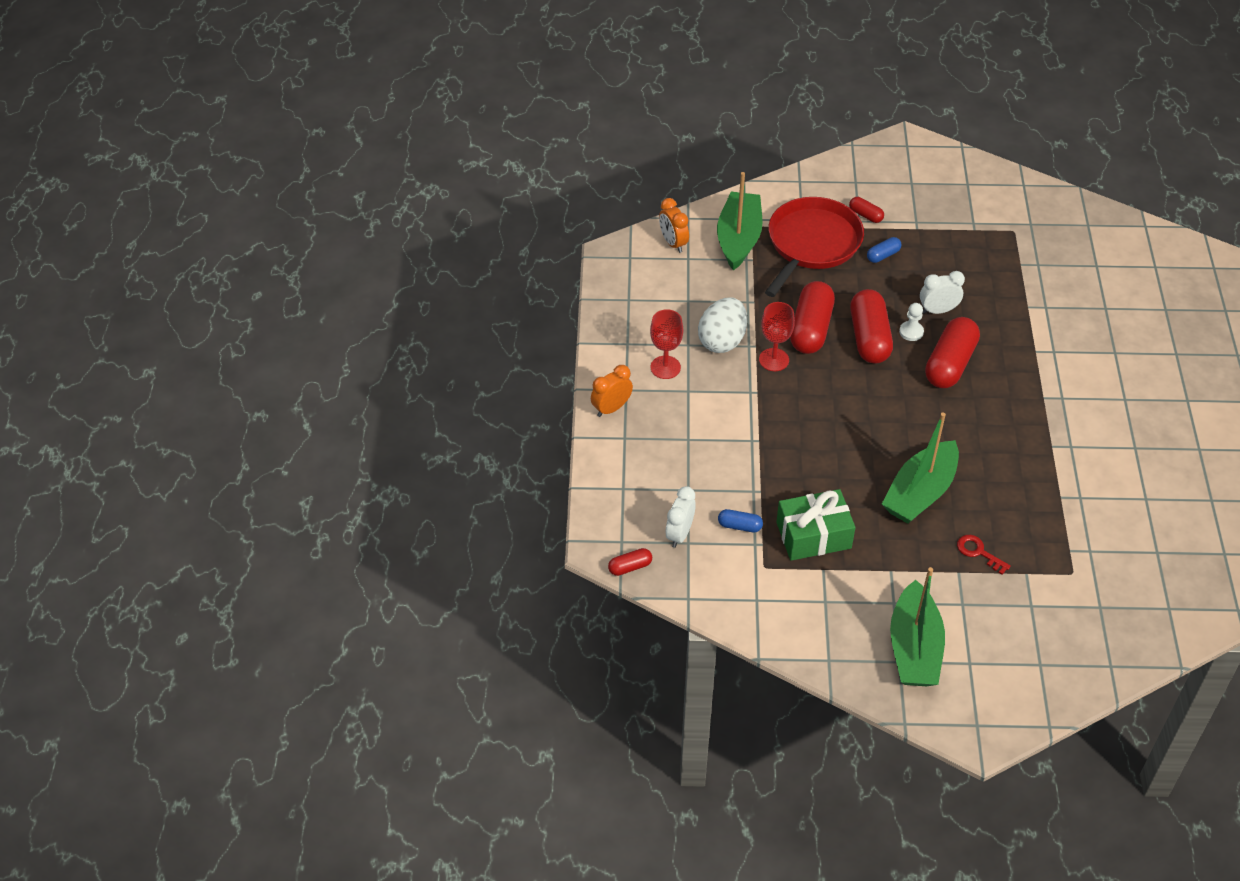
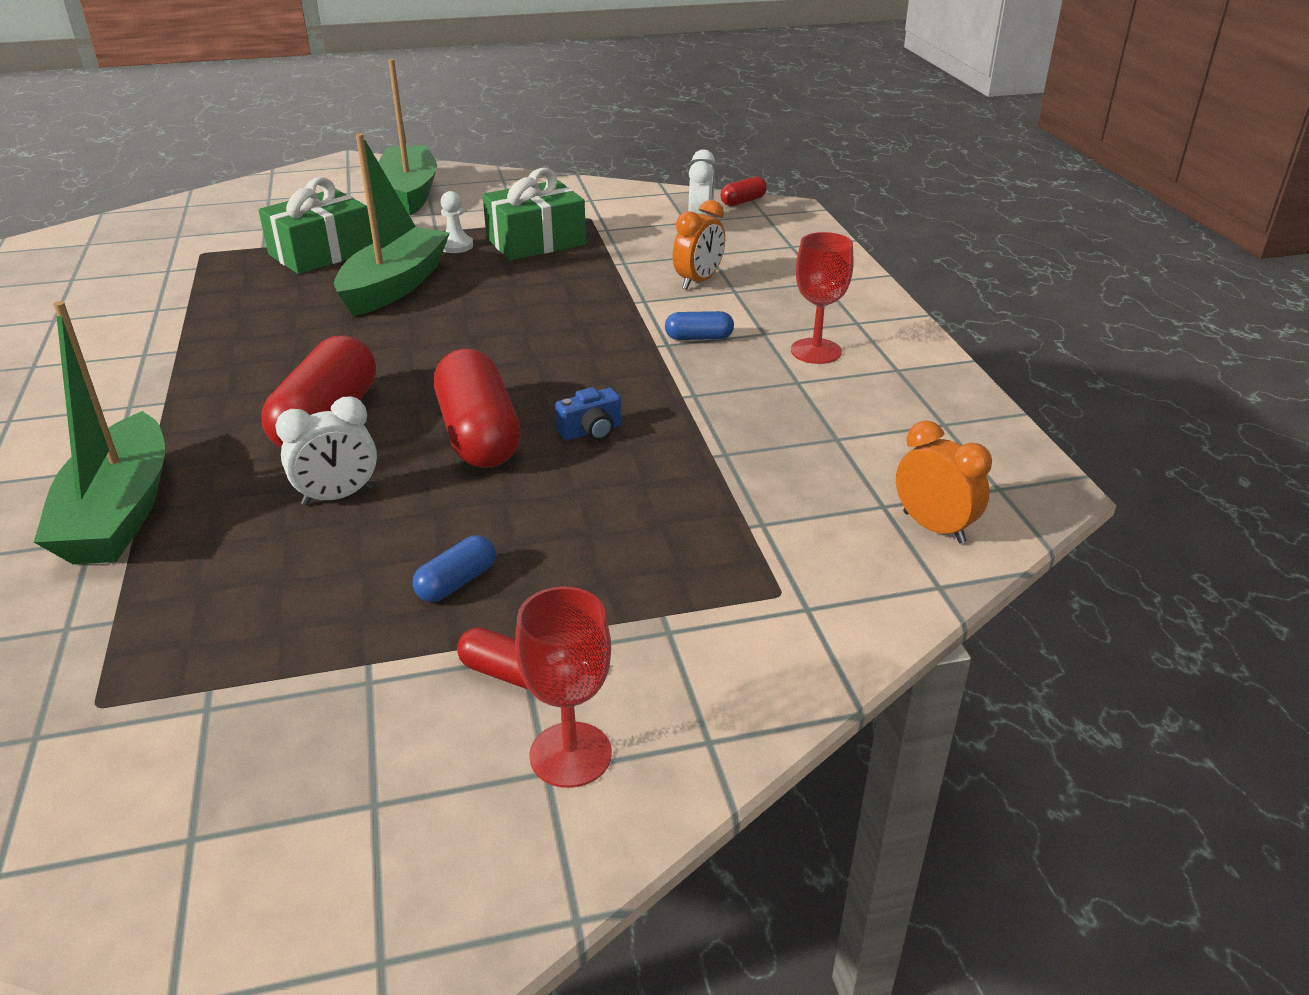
camera: 165 degrees right, 15 degrees down
orange clock [591,365,633,417] -> orange clock moved to [673,200,725,289]
white egg [698,297,747,353] -> none
green boat [717,172,763,270] -> green boat moved to [34,301,165,564]
blue capsule [718,509,763,532] -> blue capsule moved to [665,311,734,340]
red goblet [759,302,795,371] -> red goblet moved to [515,586,612,788]
red pan [765,197,864,297] -> none
red capsule [790,281,835,354] -> blue camera [555,387,622,441]
white pawn [899,303,924,341] -> white pawn moved to [441,191,473,253]
red key [957,535,1011,575] -> green gift [259,177,373,274]

